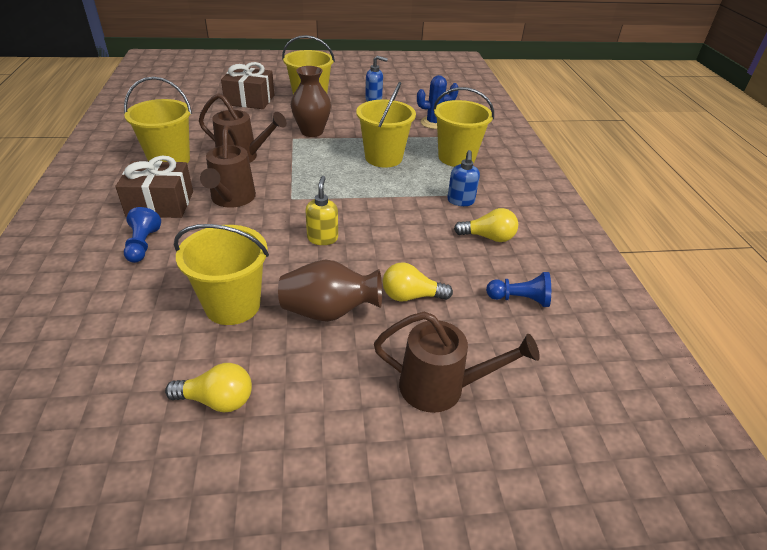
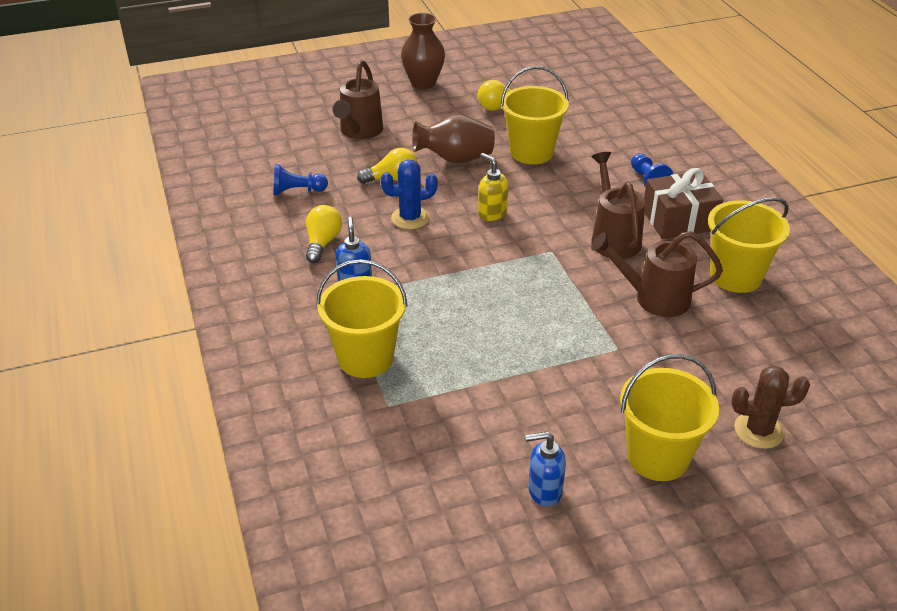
camera: 170 degrees right, 0 degrees up
brown gift [221,62,274,109] -> brown cactus [731,366,810,449]
brown vase [291,66,331,137] -> brown vase moved to [401,13,445,89]
yellow soap dispenser [305,176,338,245] -> yellow soap dispenser turned 150 degrees clockwise [478,153,508,221]
yellow bucket [356,82,416,168] -> none
brown watering can [374,311,540,413] -> brown watering can turned 75 degrees counterclockwise [333,60,383,139]
blue cactus [417,75,458,129] -> blue cactus moved to [381,159,438,229]
yellow light bulb [454,208,518,242] -> yellow light bulb turned 105 degrees clockwise [306,205,342,263]

